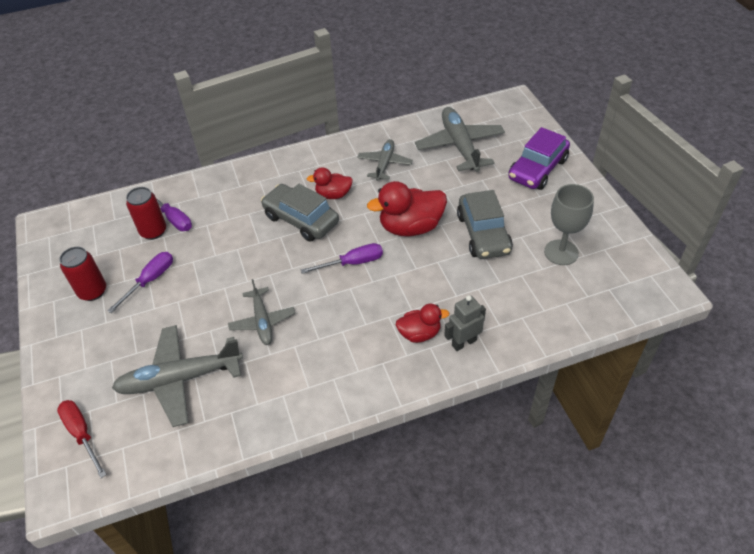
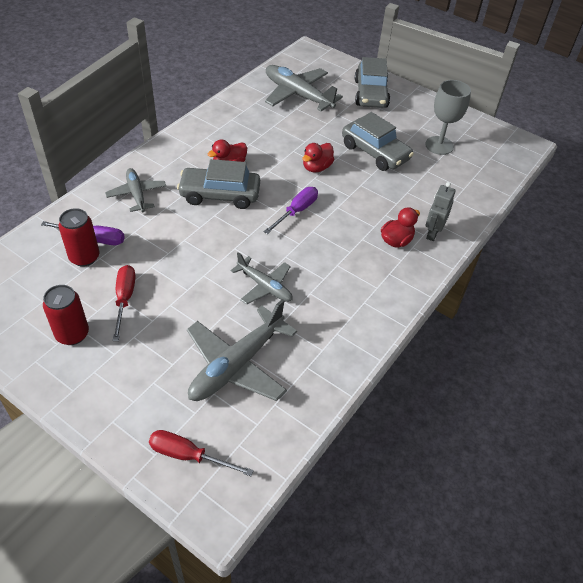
camera: 40 degrees left, 0 degrees up
purple screwdriver [107,252,173,313] -> red screwdriver [113,265,136,341]
grey plane [357,139,413,181] -> grey plane moved to [105,168,166,212]
red duck [367,181,447,236] -> red duck [302,143,334,173], size x0.59
purple car [508,127,570,190] -> grey car [355,57,390,108]

